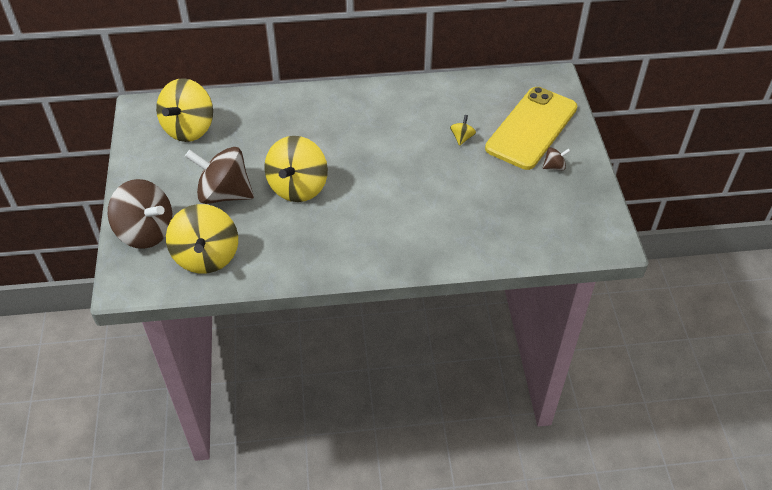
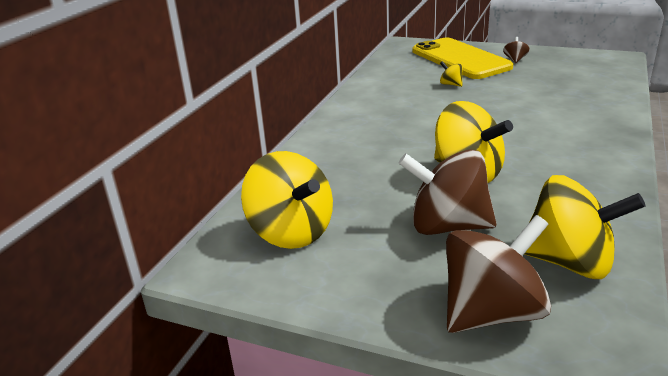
camera: 60 degrees left, 20 degrees down
brown spinning top [185,147,254,204] -> brown spinning top turned 60 degrees clockwise [399,149,497,235]

